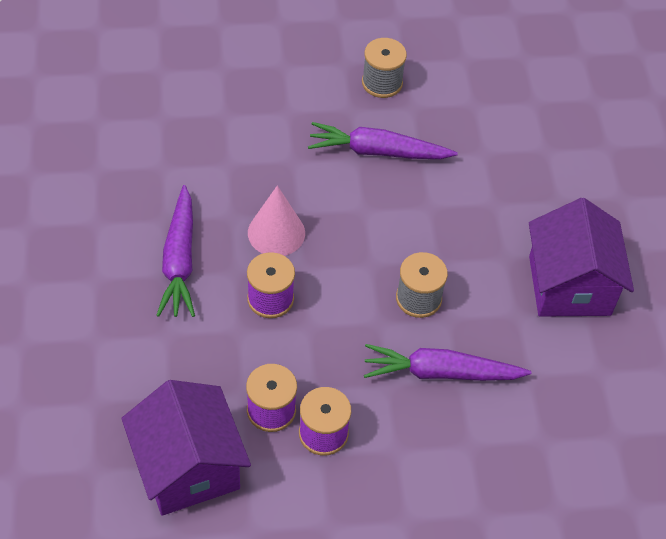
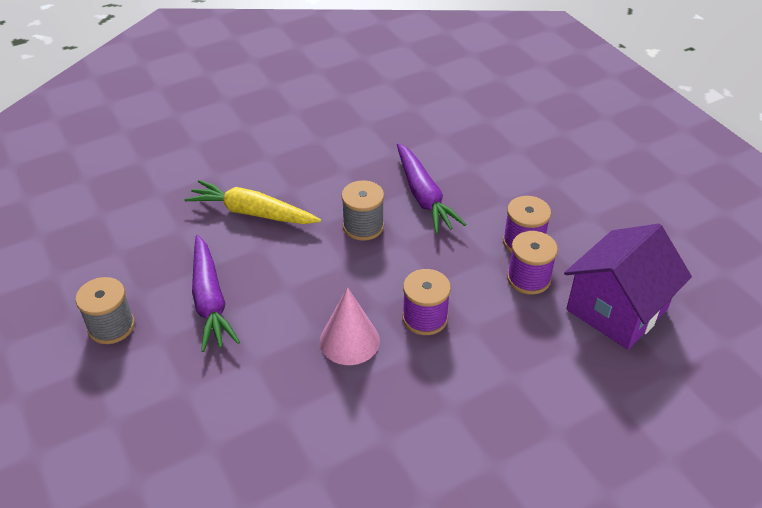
camera: 110 degrees left, 10 degrees down
purple carrot [156,185,195,317] -> none
purple house [529,198,634,317] -> none
none -> yellow carrot [184,180,321,224]

